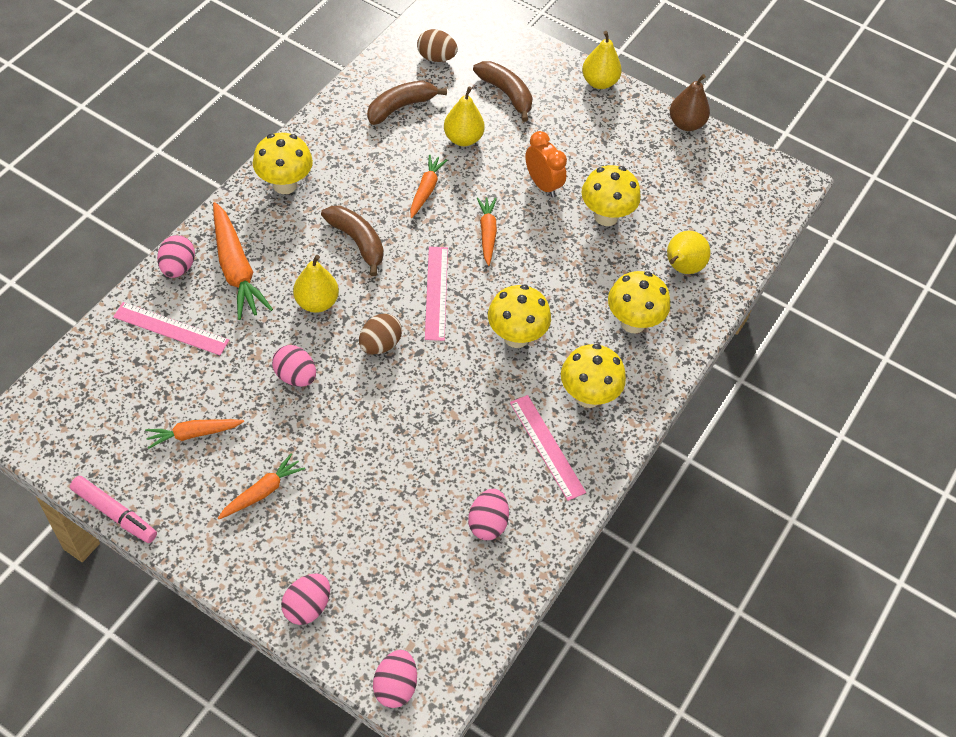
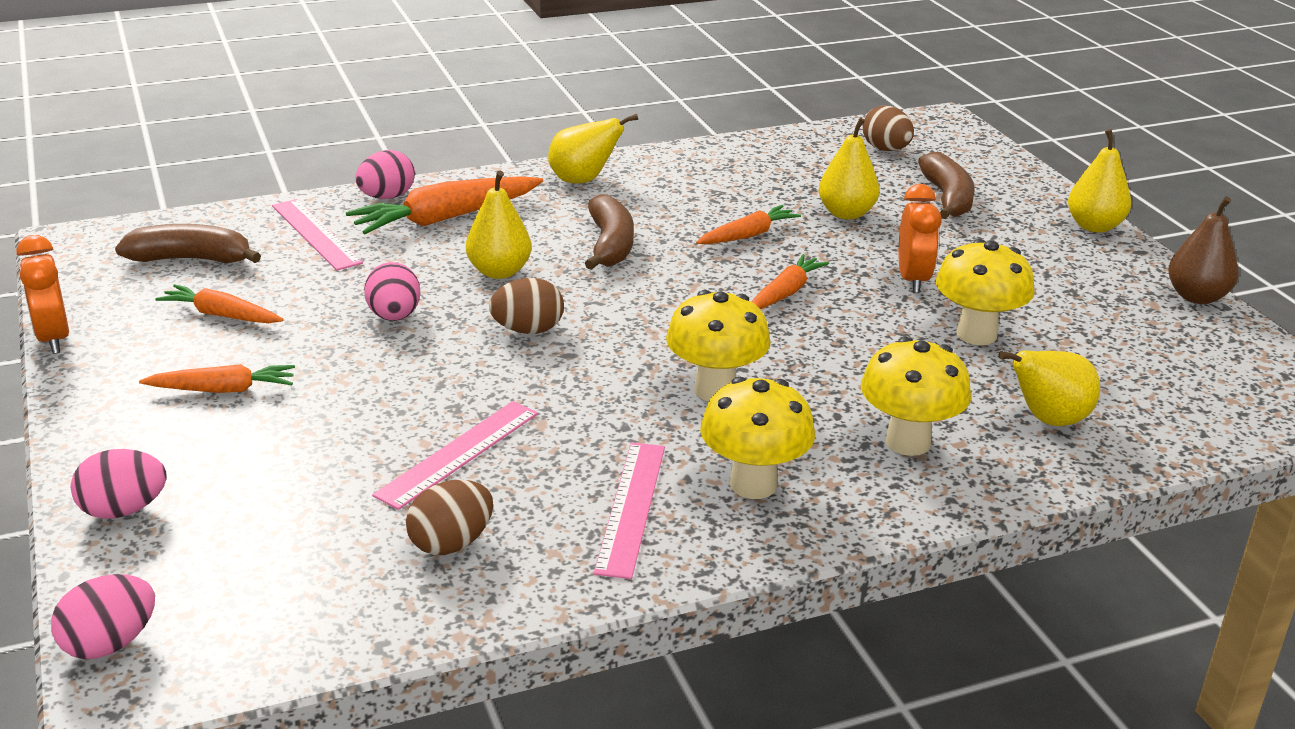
camera: 40 degrees right, 25 degrees down
pink marker [70,476,157,543] -> orange clock [16,235,69,354]
orange carrot [213,202,273,320] -> orange carrot turned 45 degrees clockwise [346,176,543,234]
yellow mushroom [253,133,313,194] -> yellow pear [548,114,638,184]
brown banana [367,81,447,125] -> brown banana moved to [115,224,261,263]
pink ruler [425,246,448,341] -> pink ruler moved to [372,401,538,510]
pink egg [468,489,509,540] -> brown egg [406,479,493,555]

